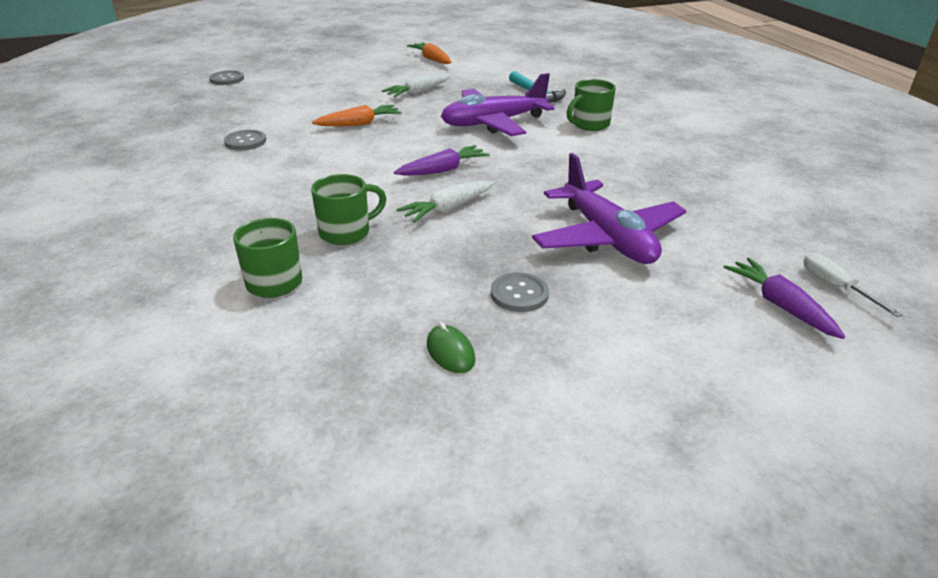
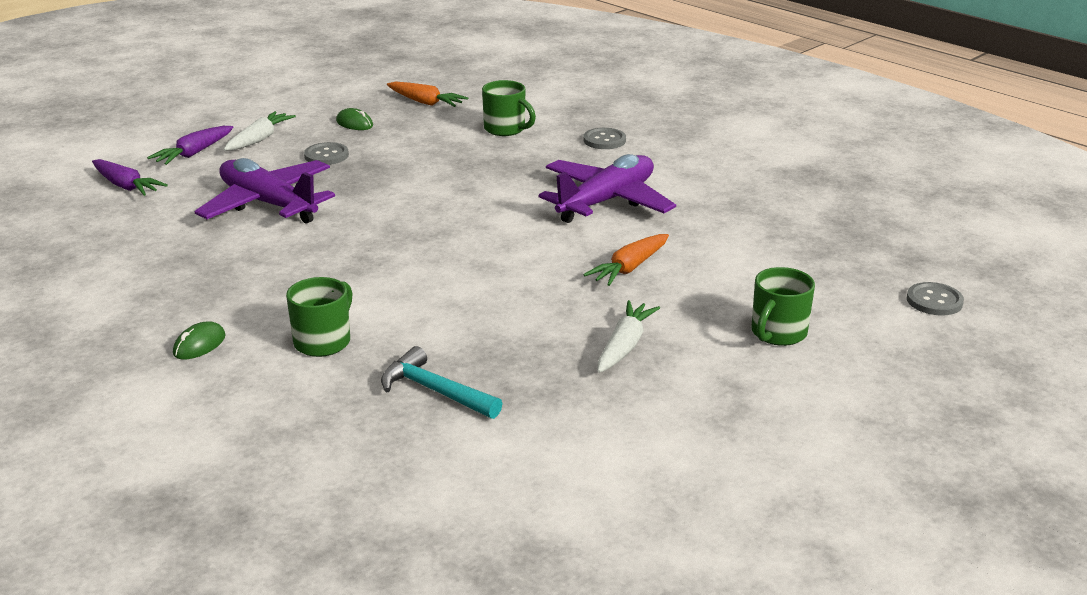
camera: 155 degrees right, 5 degrees down
grey button [224,130,266,150] -> grey button moved to [583,128,626,149]
green mug [311,174,387,245] -> green mug moved to [751,267,815,346]
purple carrot [394,145,490,176] -> purple carrot moved to [147,126,233,165]
white carrot [397,181,494,223] -> white carrot moved to [224,111,296,151]
orange carrot [407,42,452,64] -> orange carrot moved to [387,82,468,107]
purple plane [441,73,554,136] -> purple plane moved to [539,154,676,223]
white screwdriver [803,252,902,317] -> none
none -> green mouse [173,321,226,360]

